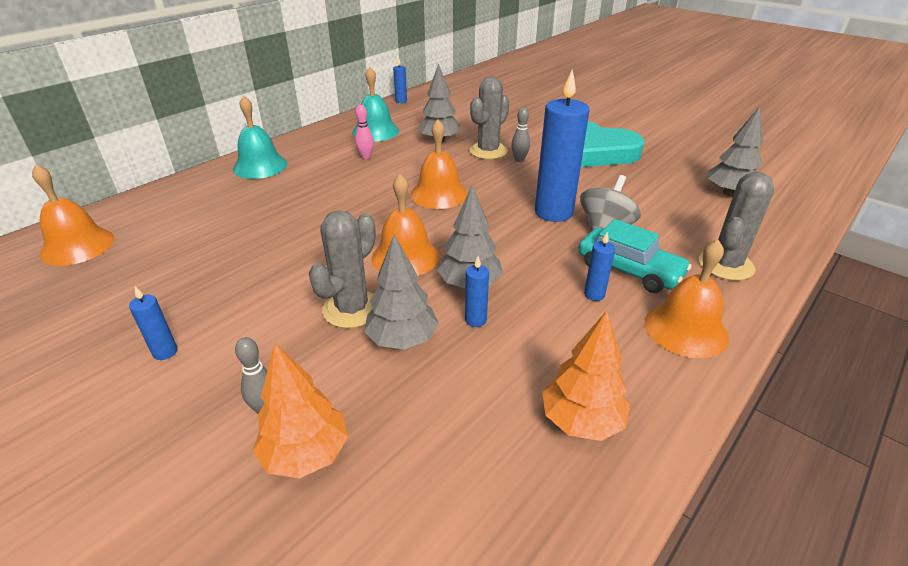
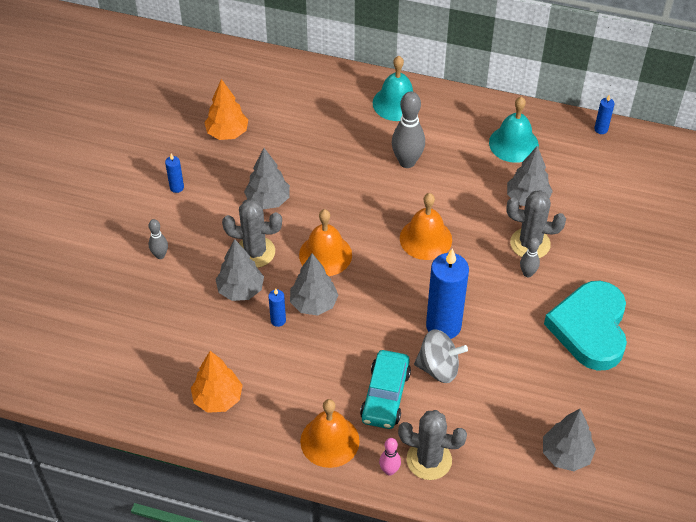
camera: 65 degrees right, 15 degrees up
orange bell [32,164,114,266] -> none
orange tree [253,343,348,479] -> orange tree moved to [204,79,248,140]
pink bowling pin [355,105,374,159] -> pink bowling pin moved to [379,438,401,476]
blue candle [584,232,615,301] -> none
none -> grey tree [244,148,290,209]
none -> grey bowling pin [392,91,425,168]

